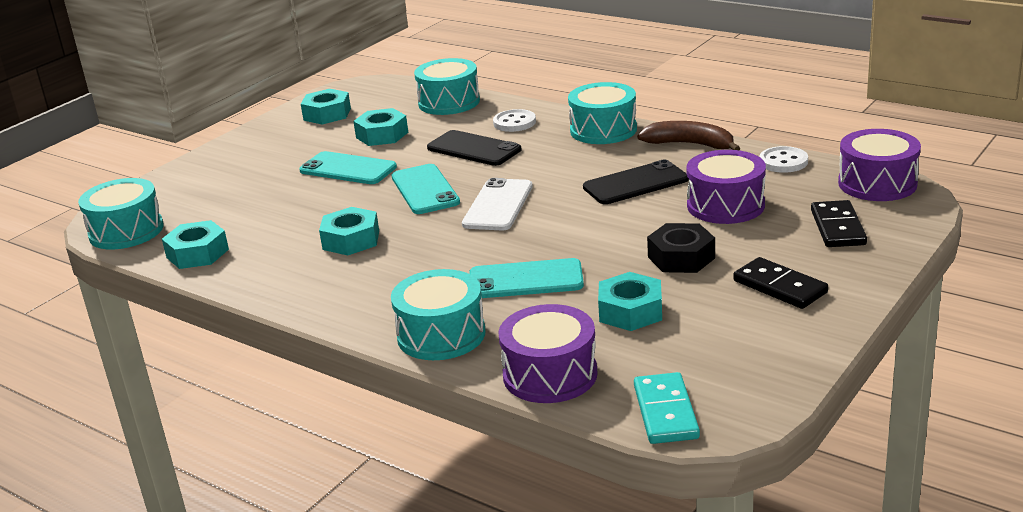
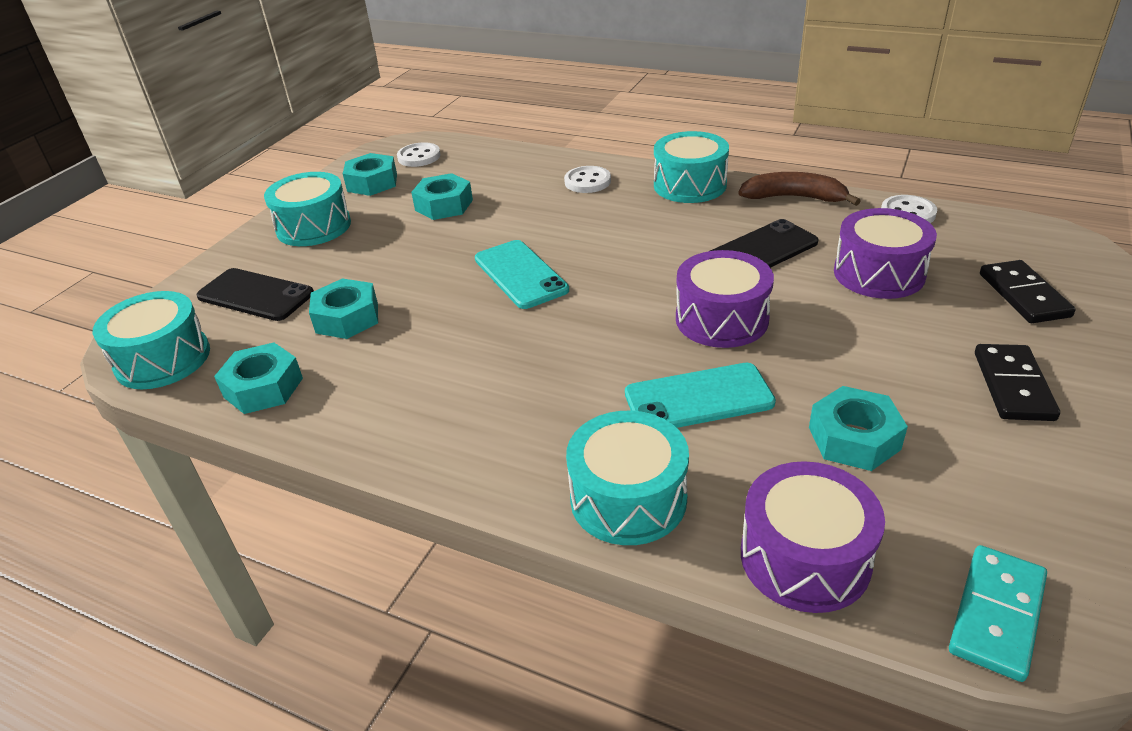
camera: 10 degrees left, 10 degrees up
turquoise phone [299,151,397,184] -> none
turquoise nut [319,207,379,255] -> turquoise nut moved to [309,278,378,339]
turquoise drum [414,58,480,115] -> turquoise drum moved to [264,172,351,246]
black phone [427,130,522,166] -> black phone moved to [196,268,314,321]
white phone [462,178,533,231] -> none
turquoise domino [634,372,700,444] -> turquoise domino turned 45 degrees clockwise [949,545,1047,682]
black nut [647,223,715,273] -> none
black domino [733,257,828,309] -> black domino turned 60 degrees clockwise [975,344,1060,421]
purple drum [838,129,921,201] -> purple drum moved to [676,250,774,348]
none -> white button [397,142,441,167]

